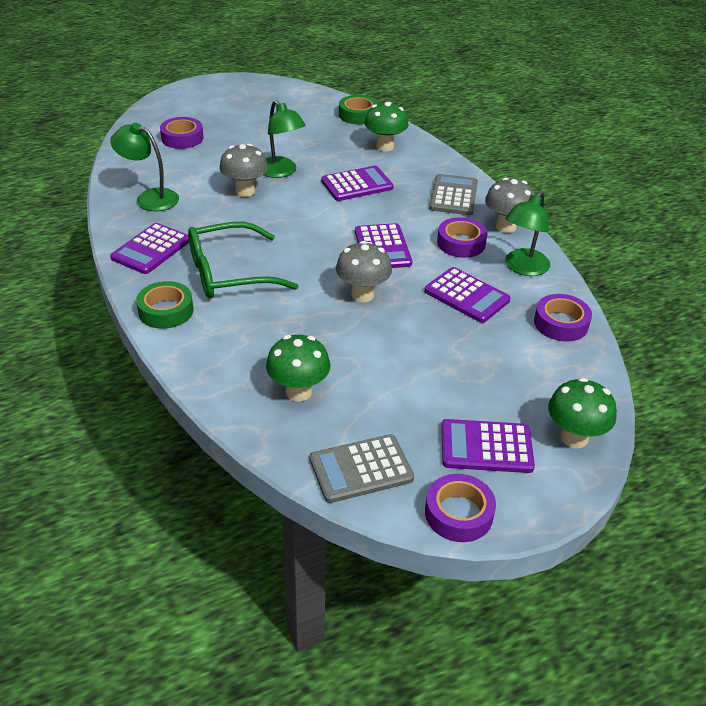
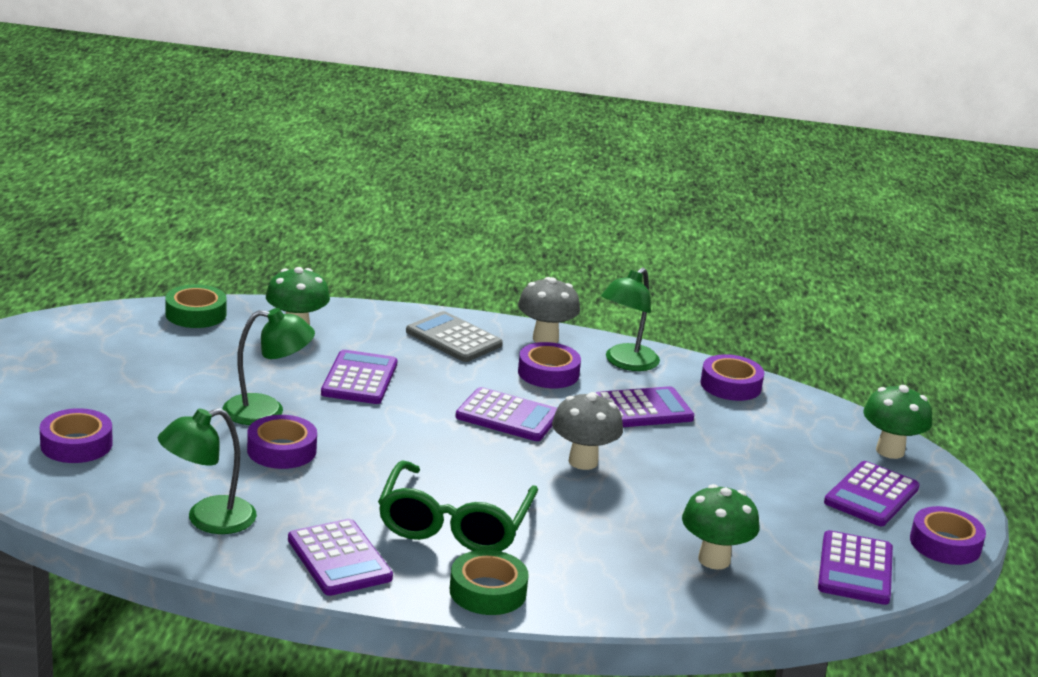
camera: 60 degrees left, 15 degrees down
grey mushroom [219,144,268,197] -> purple tape [247,415,317,469]
grey calculator [310,434,414,503] -> purple calculator [818,530,893,605]
green lamp [505,191,550,276] -> green lamp turned 60 degrees clockwise [601,268,660,371]

